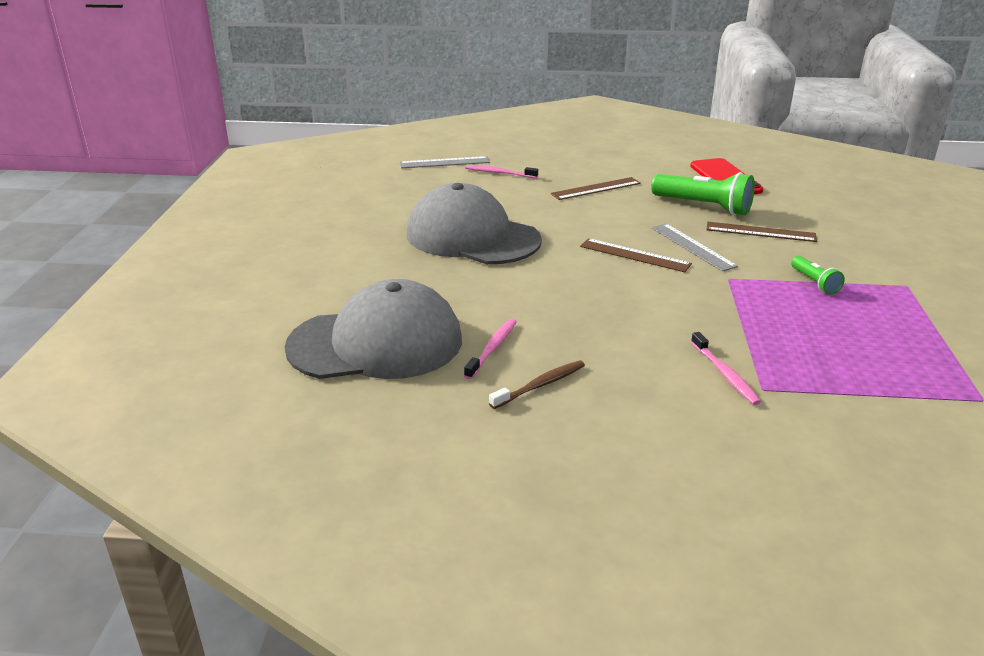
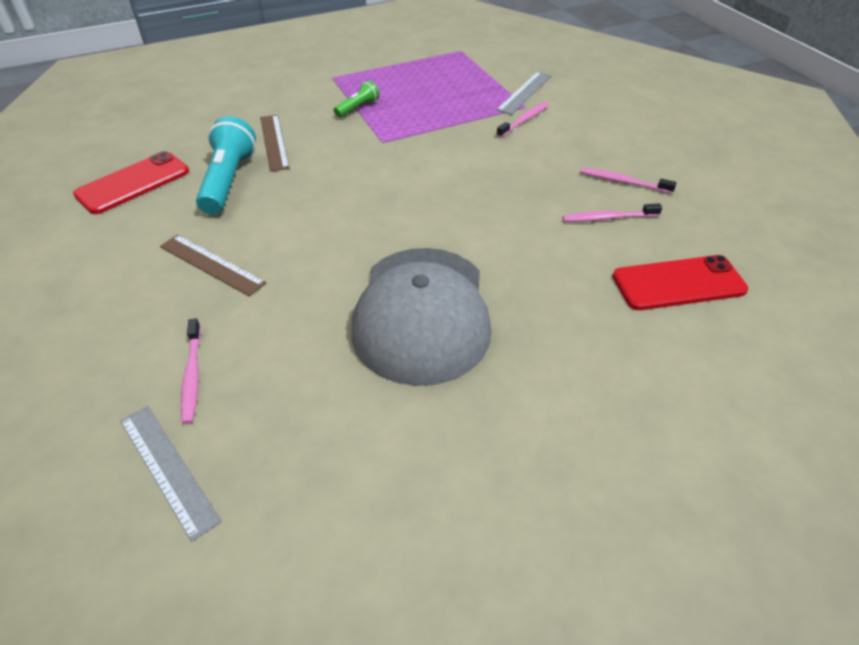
camera: 120 degrees left, 15 degrees up
grey cap [284,279,462,379] -> red phone [613,255,748,310]
brown toothbrush [489,360,585,409] -> pink toothbrush [580,168,676,194]
brown ruler [580,238,692,272] -> none
green flashlight [651,172,755,216] -> turquoise flashlight [196,116,256,215]
grey ruler [652,224,738,272] -> grey ruler moved to [496,72,551,115]

